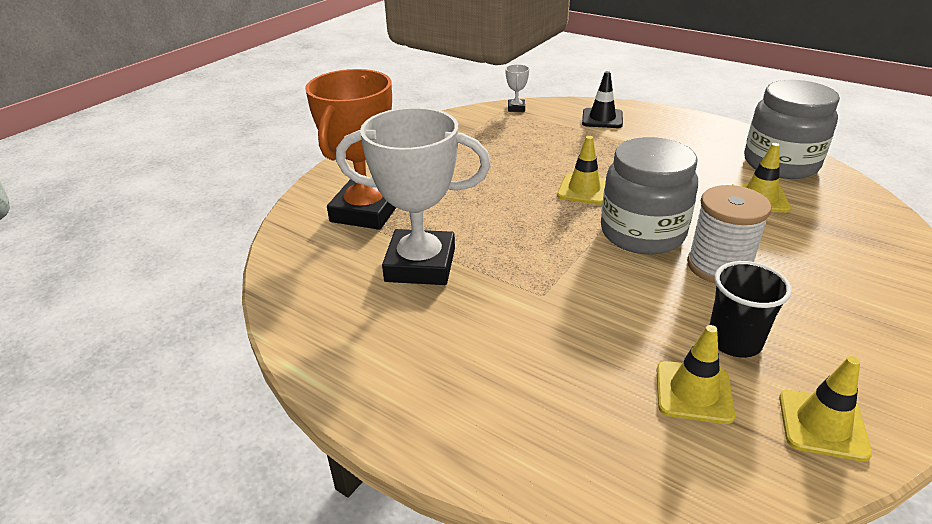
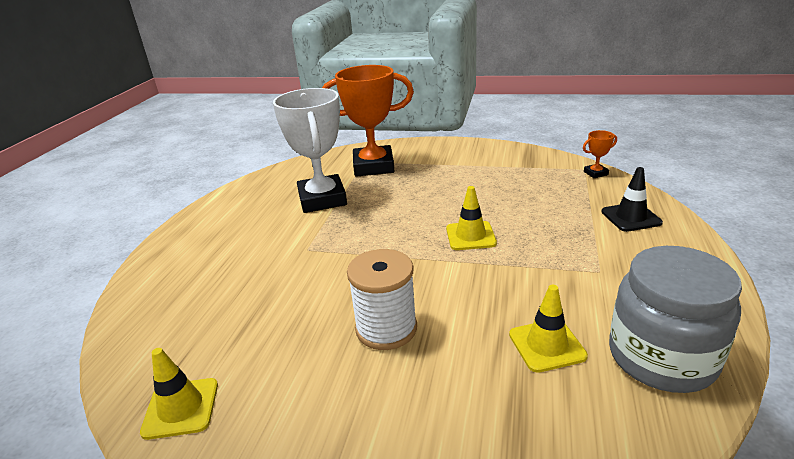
camera: 70 degrees right, 5 degrees down
white trophy [505,64,529,112] -> orange trophy [583,130,617,178]
grey jar [601,137,698,254] -> none
yellow traffic cone [657,325,735,424] -> none
black cup [710,261,792,358] -> none

